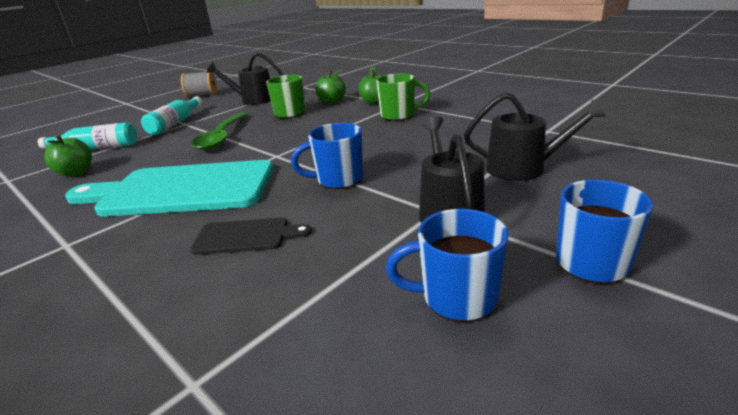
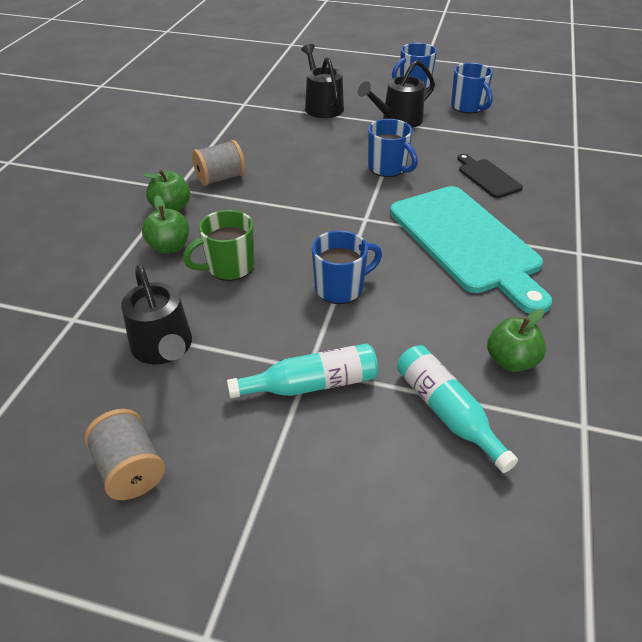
camera: 120 degrees left, 15 degrees up
green spoon [191,112,248,150] -> blue mug [312,230,382,304]
green mug [376,74,430,121] -> grey spool [192,140,245,186]

